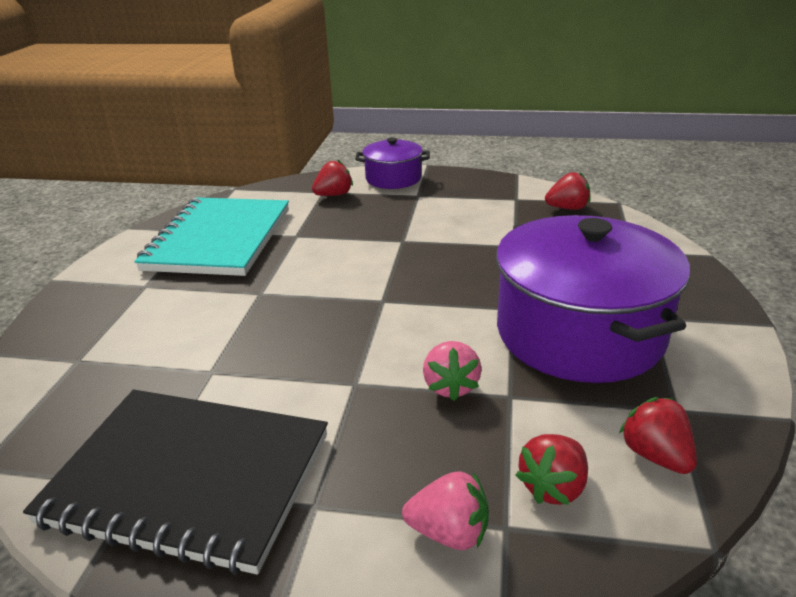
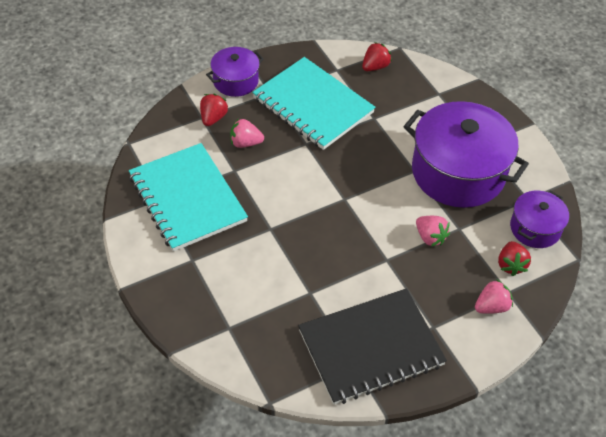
camera: 40 degrees left, 20 degrees up
red strawberry [619,397,697,474] -> purple pot [510,191,569,248]
none -> pink strawberry [230,118,264,148]
none -> turquoise notebook [252,57,376,150]

